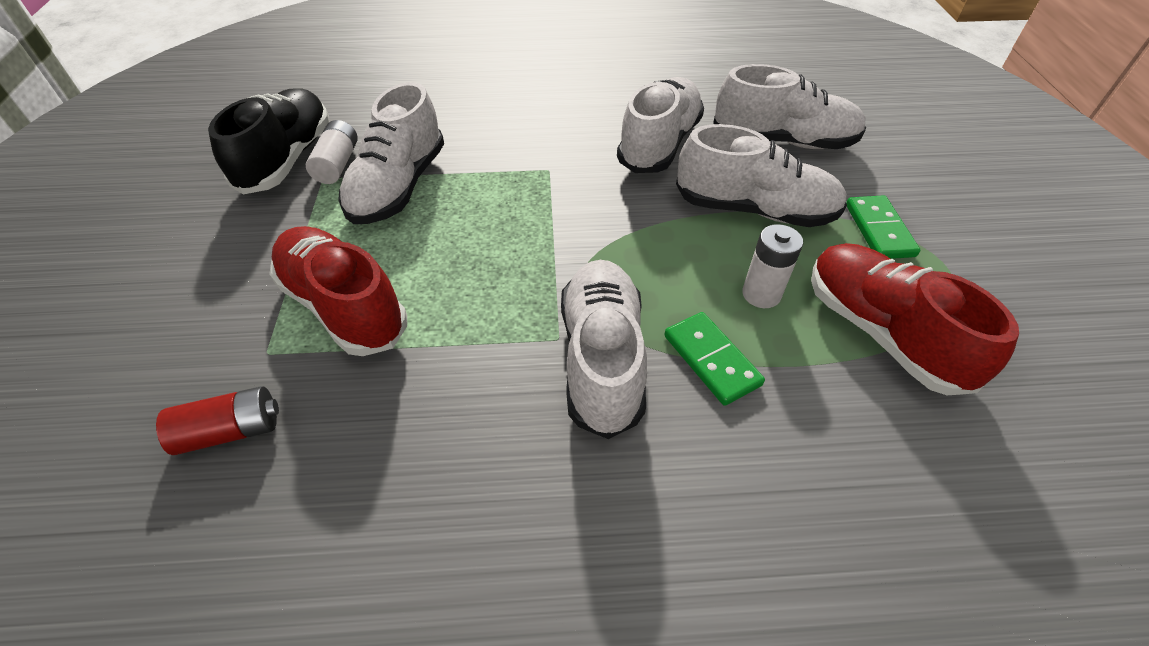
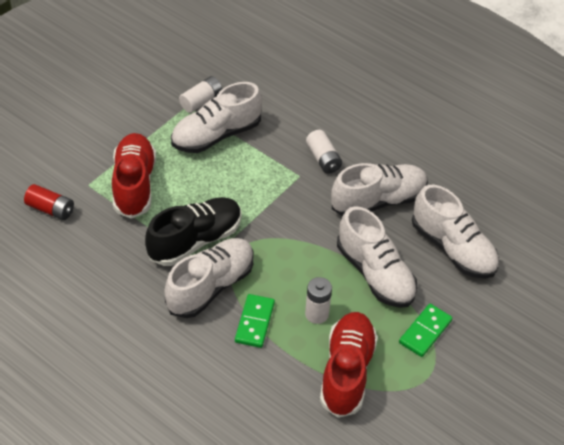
camera: 40 degrees right, 0 degrees up
black shoe [208,88,329,194] -> black shoe moved to [145,197,242,266]
none -> white battery [306,130,342,174]

